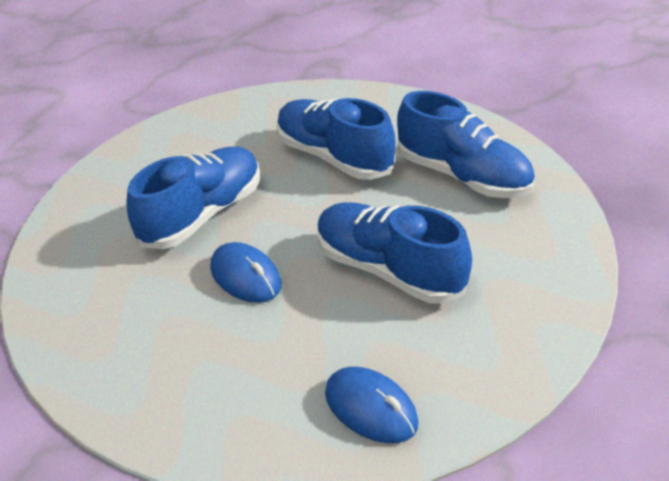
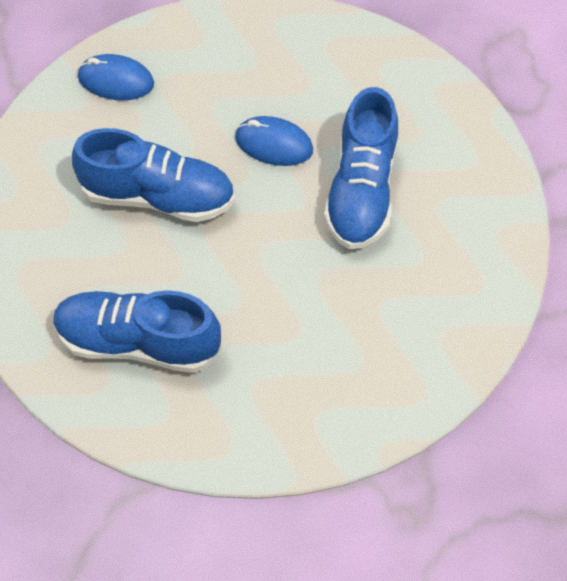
camera: 150 degrees right, 20 degrees up
blue shoe [277,98,396,180] -> none

